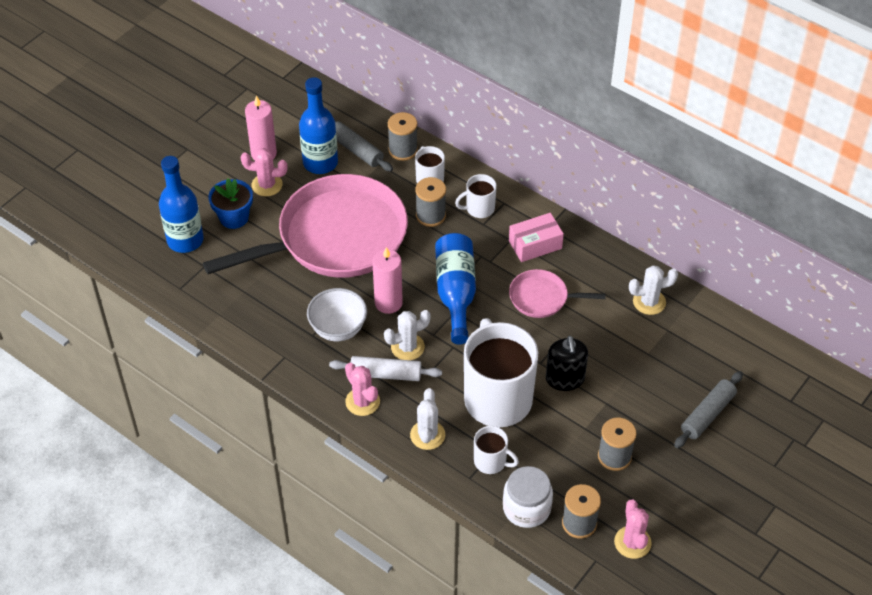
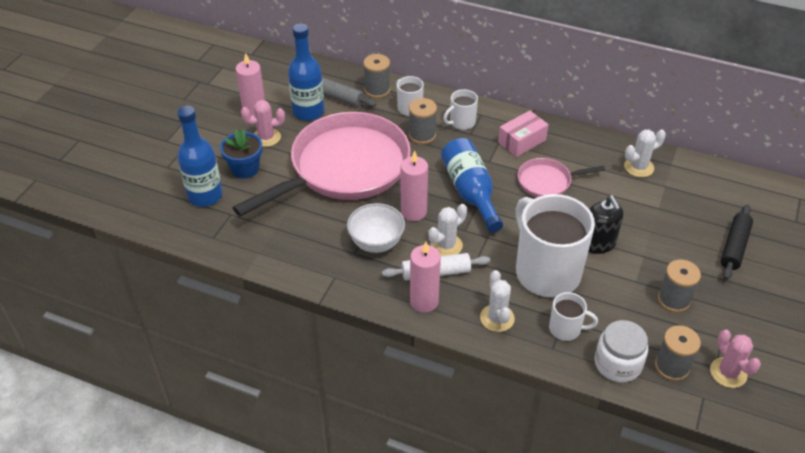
camera: 15 degrees left, 5 degrees down
pink cactus [345,363,380,416] -> pink candle [410,242,441,313]
grey rolling pin [674,371,743,448] -> black rolling pin [721,205,753,280]

